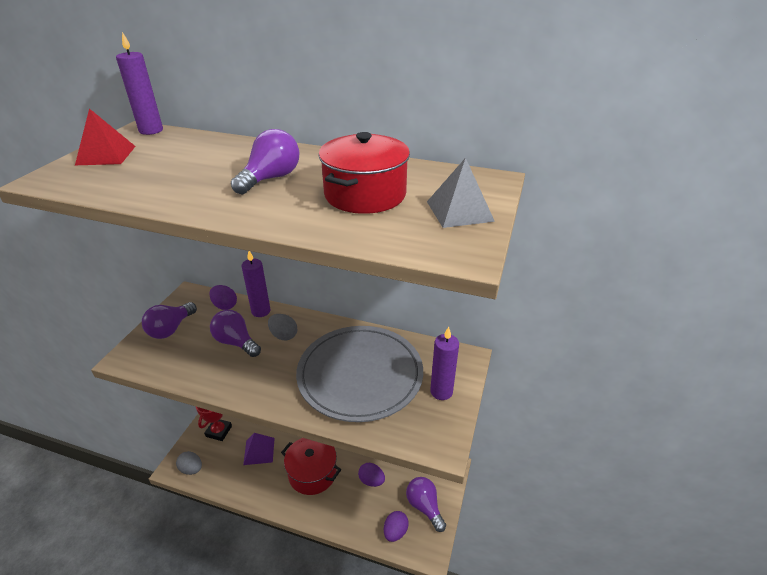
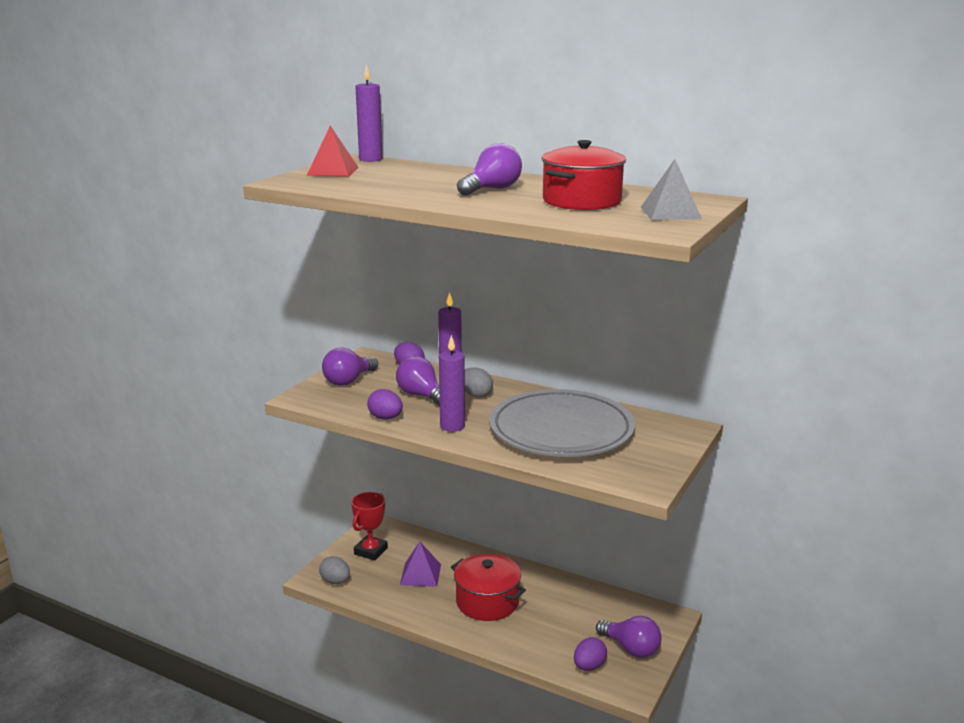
camera: 10 degrees right, 15 degrees down
purple egg [358,463,385,487] -> purple egg moved to [367,389,403,419]
purple light bulb [406,477,446,532] -> purple light bulb turned 150 degrees clockwise [596,616,662,658]
purple candle [430,327,459,400] -> purple candle moved to [439,335,465,432]

